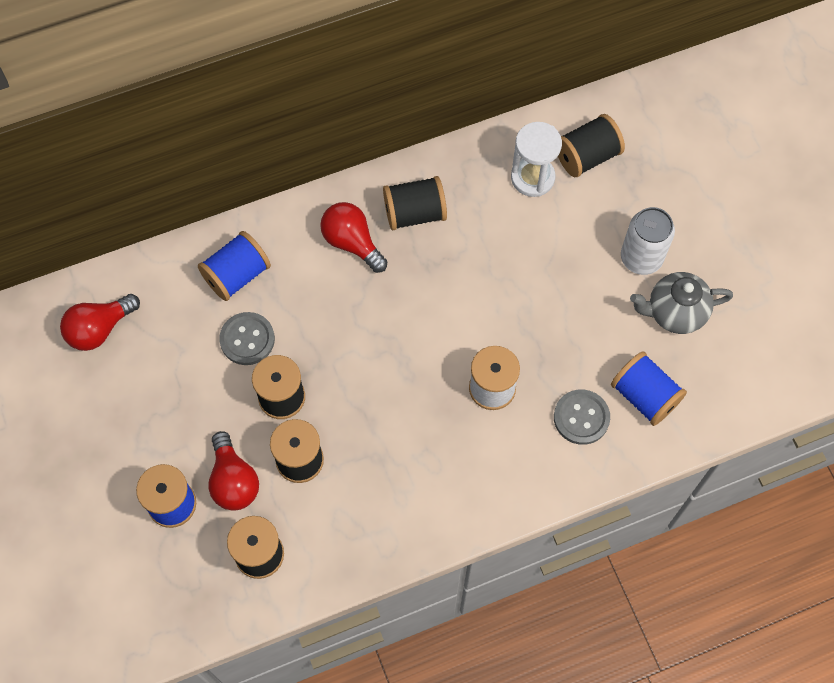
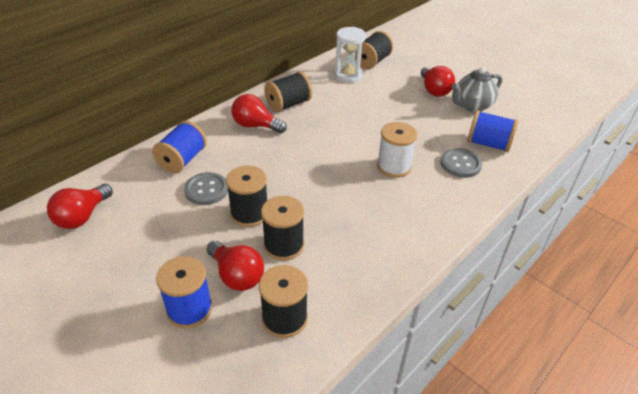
camera: 25 degrees left, 25 degrees down
white can [621,207,675,275] -> red light bulb [421,66,455,97]

